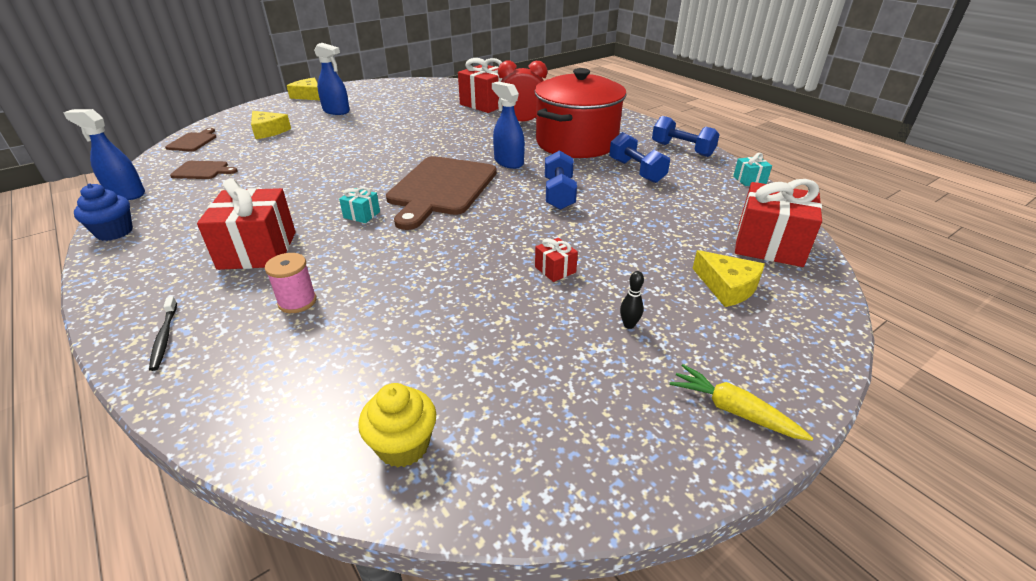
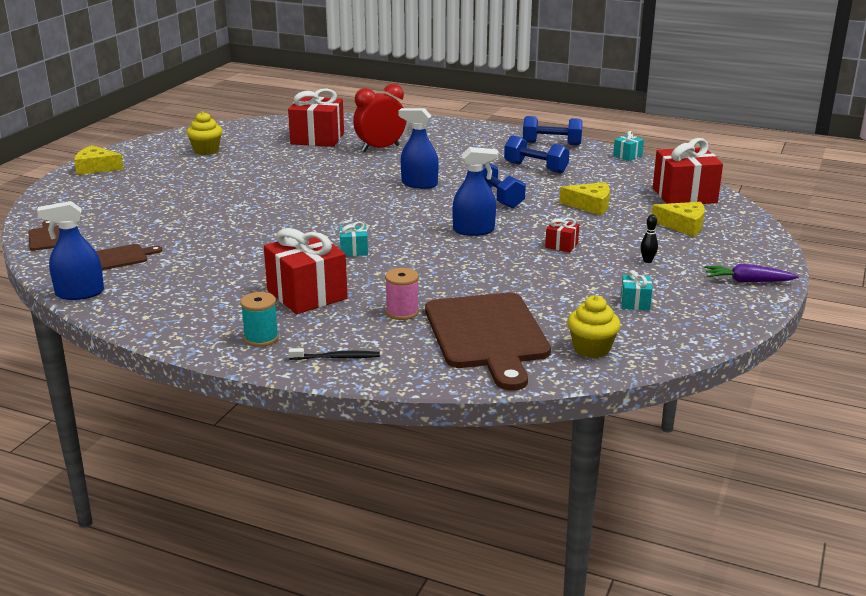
camera: 30 degrees left, 10 degrees down
blue cupcake [74,183,133,241] -> none
black toothbrush [149,296,177,371] -> black toothbrush turned 45 degrees counterclockwise [288,348,380,360]
yellow cheese [251,111,291,139] -> yellow cheese moved to [560,182,610,215]
blue spray bottle [314,43,350,115] -> blue spray bottle moved to [452,147,498,236]
brown cutting board [386,156,497,230] -> brown cutting board moved to [425,292,551,391]
red pot [534,68,626,158] -> none
yellow carrot [670,364,813,441] -> purple carrot [704,264,799,282]
none -> yellow cupcake [187,112,222,155]
none -> turquoise spool [240,292,279,347]
none -> turquoise gift [621,270,652,310]

